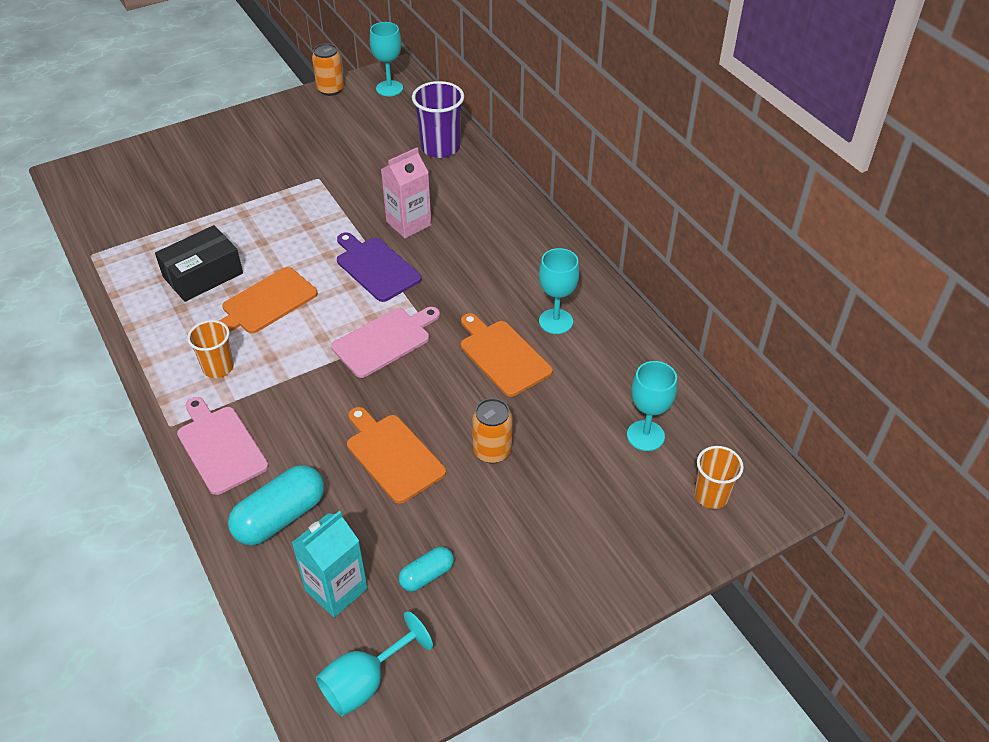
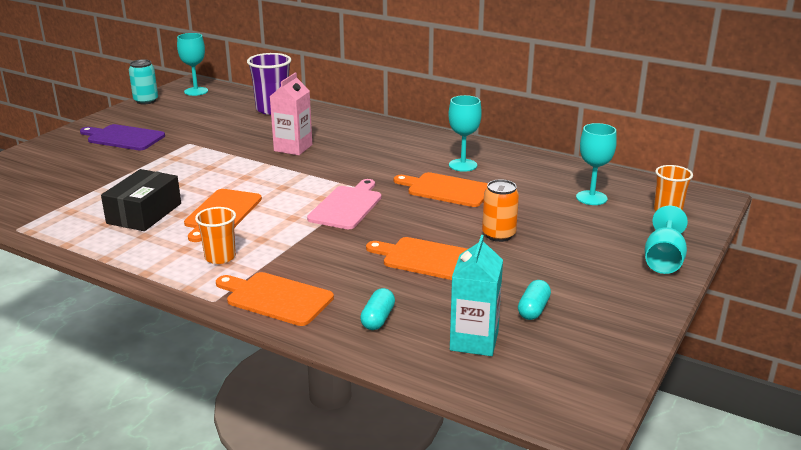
camera: 30 degrees left, 20 degrees down
pink cutting board [177,397,269,495] -> orange cutting board [216,272,334,326]
turquoise capsule [228,465,325,546] -> turquoise capsule [360,288,395,330], size x0.56
orange can [312,43,344,96] -> turquoise can [129,60,158,104]
turquoise goblet [316,611,433,717] -> turquoise goblet moved to [645,205,688,274]
purple cutting board [337,232,422,302] -> purple cutting board moved to [80,124,165,150]

